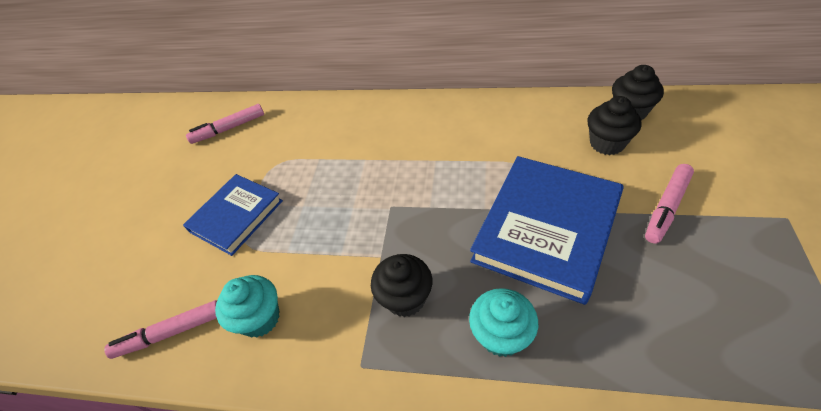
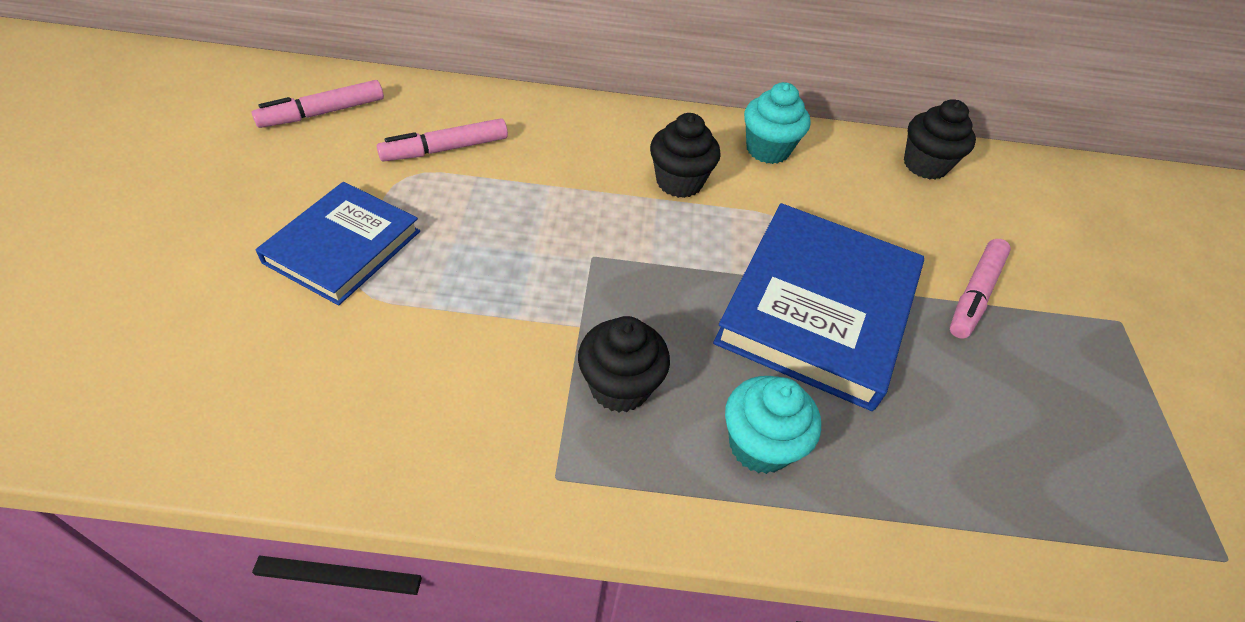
camera: 15 degrees left, 0 degrees up
pink marker [104,300,217,359] -> pink marker moved to [377,118,508,162]
turquoise cupcake [215,275,279,337] -> turquoise cupcake moved to [744,82,810,164]
black cupcake [588,96,641,155] -> black cupcake moved to [650,113,721,198]

